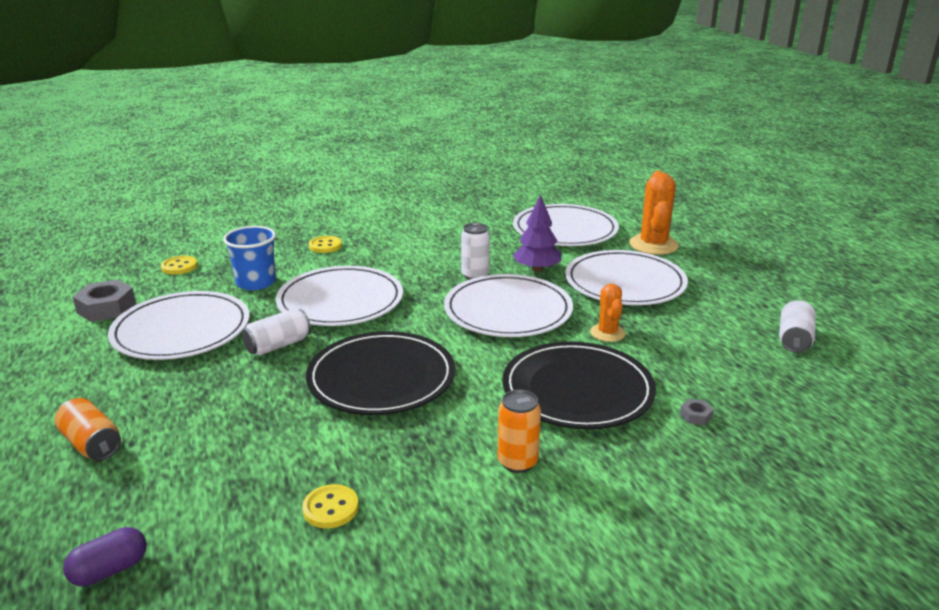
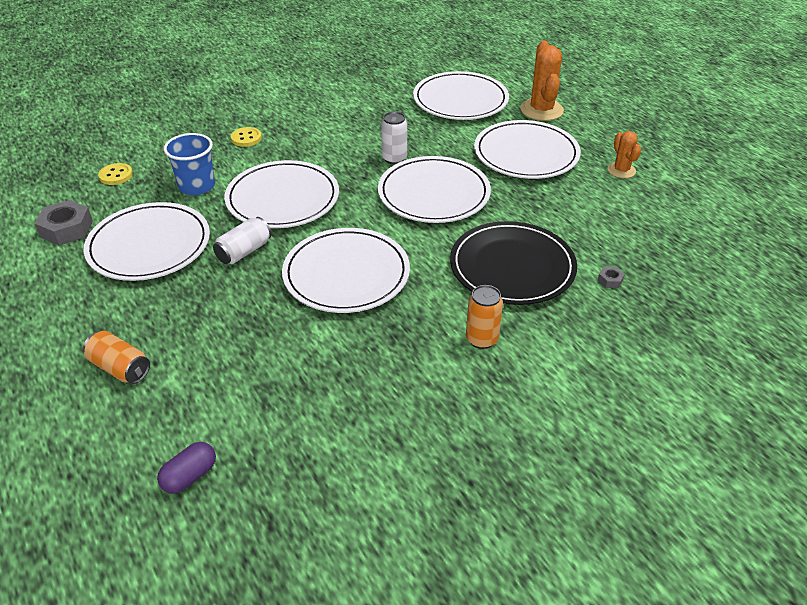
camera: 10 degrees left, 15 degrees up
yellow button [302,484,359,528] -> none
black plate [306,331,455,415] -> white plate [282,228,410,313]
purple tree [513,195,562,272] -> none
orange cactus [590,283,626,342] -> orange cactus moved to [607,131,641,178]
white can [779,300,815,353] -> none

